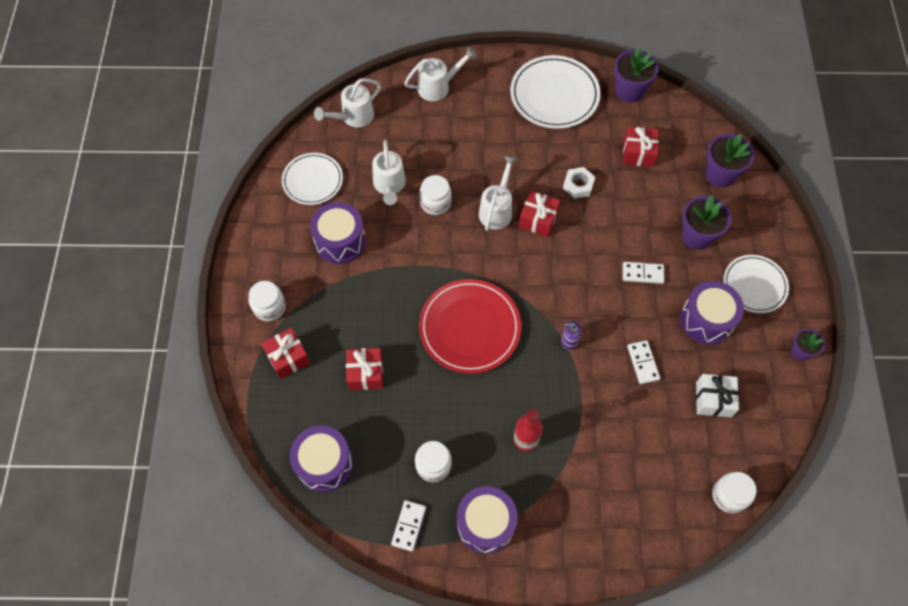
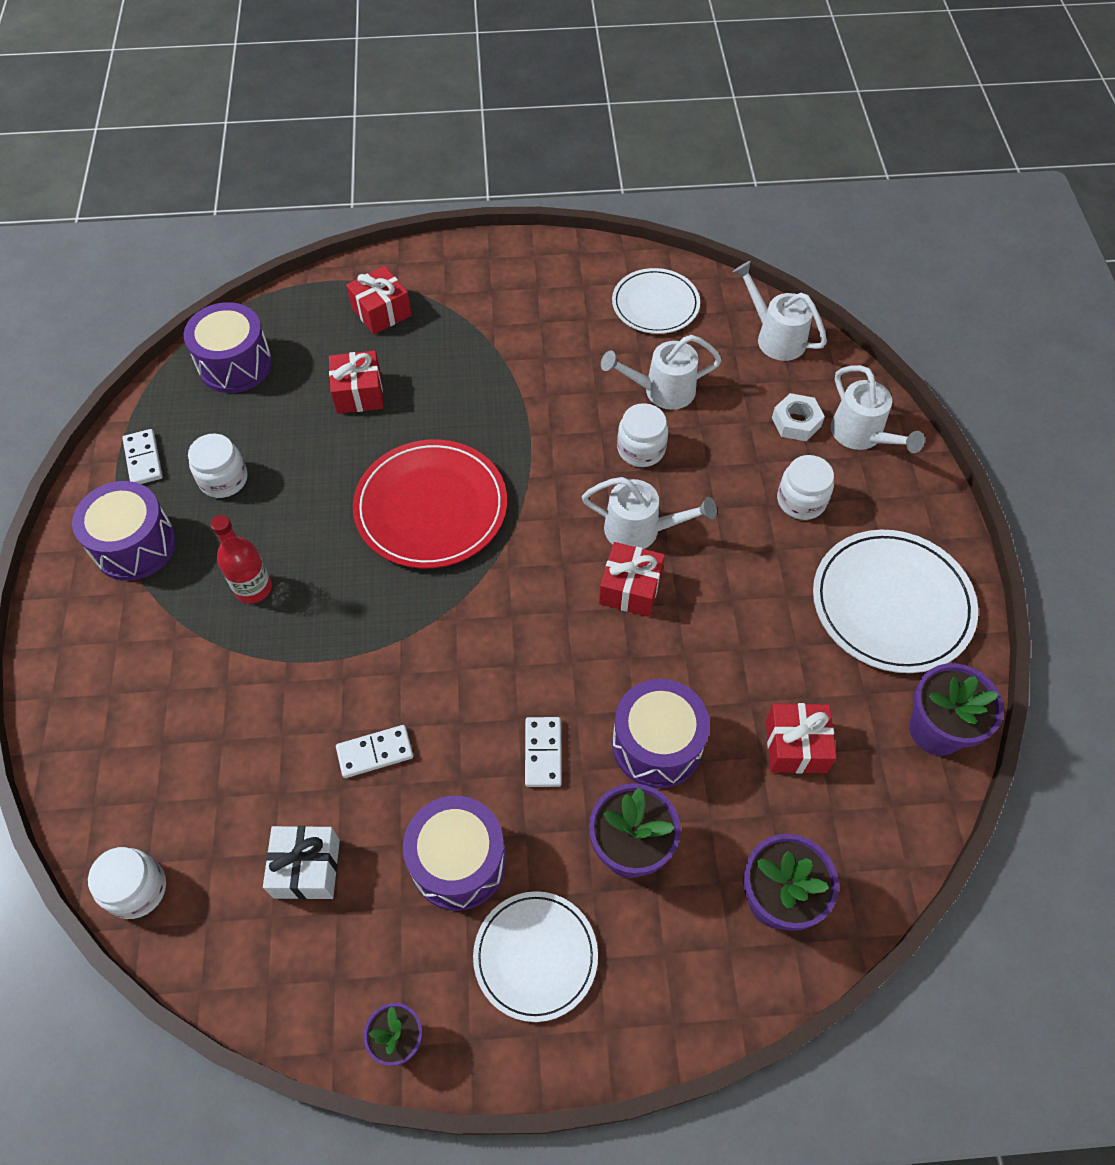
camera: 85 degrees right, 5 degrees down
white jar [249,281,286,321] -> white jar moved to [777,455,834,520]
purple drum [310,202,366,264] -> purple drum moved to [612,679,710,788]
white domino [391,500,426,551] -> white domino turned 60 degrees clockwise [122,429,163,484]
purple soap dispenser [561,321,582,350] -> none
white nut [563,167,595,199] -> white nut moved to [772,393,825,441]

